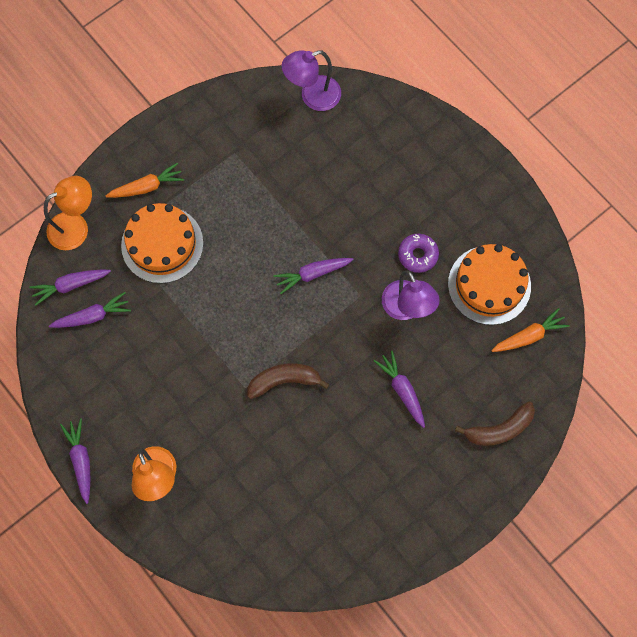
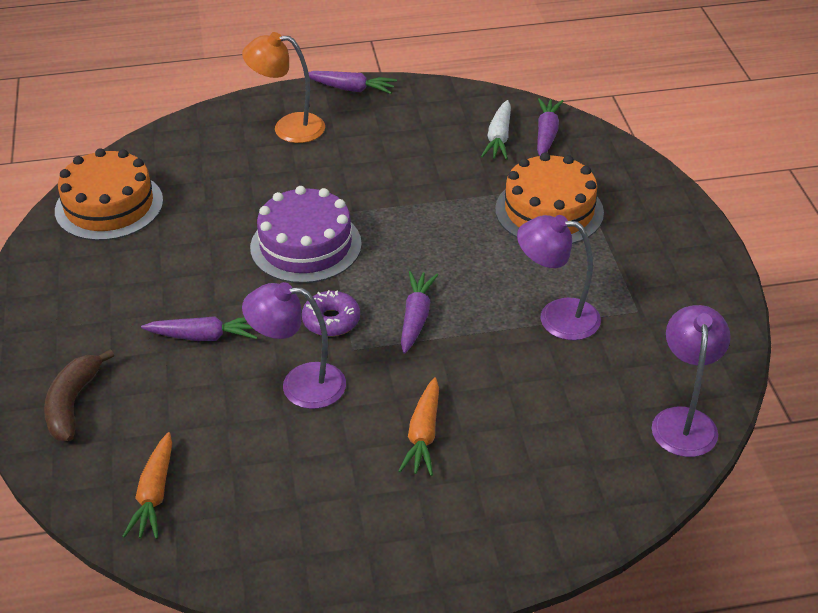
camera: 120 degrees right, 30 degrees down
orange lamp [44,176,92,250] -> none
purple carrot [49,292,131,328] -> white carrot [481,100,511,160]
orange carrot [106,162,184,198] -> orange carrot moved to [399,377,439,476]
brown banana [247,364,330,399] -> purple cake [250,186,362,283]
purple donut [398,234,439,273] -> purple donut moved to [302,290,360,337]
orange cake [448,244,531,325] -> orange cake moved to [55,148,163,241]
none -> purple lamp [517,215,601,340]

